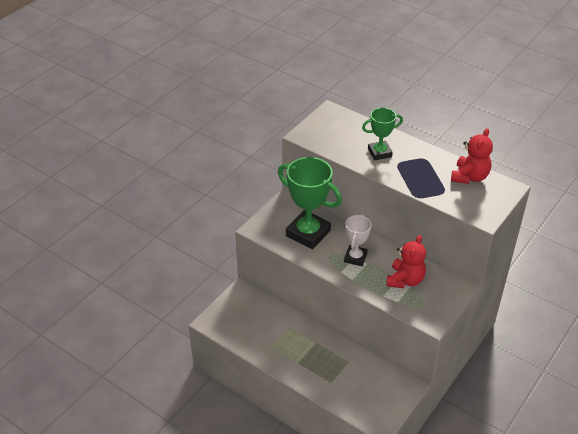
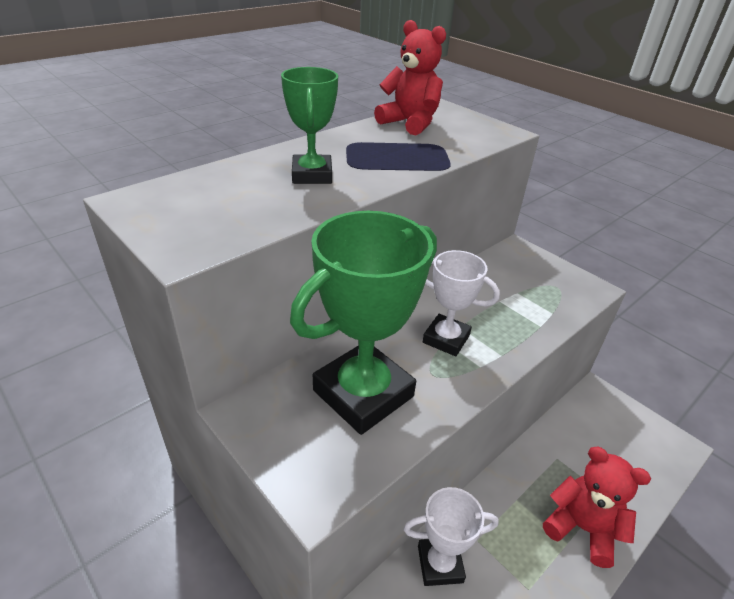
camera: 80 degrees left, 5 degrees down
red teddy bear [386,235,426,288] -> red teddy bear moved to [543,447,651,568]
none -> white trophy [404,487,499,586]

